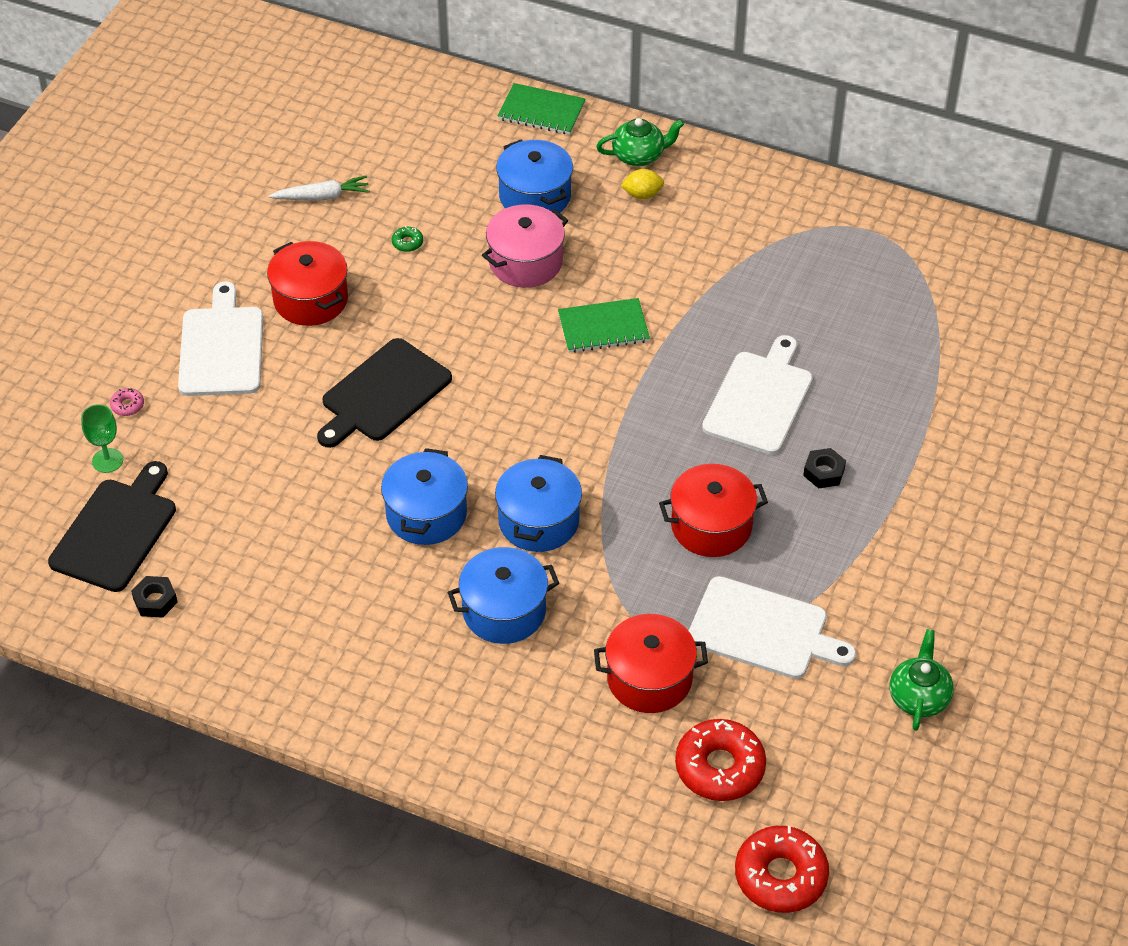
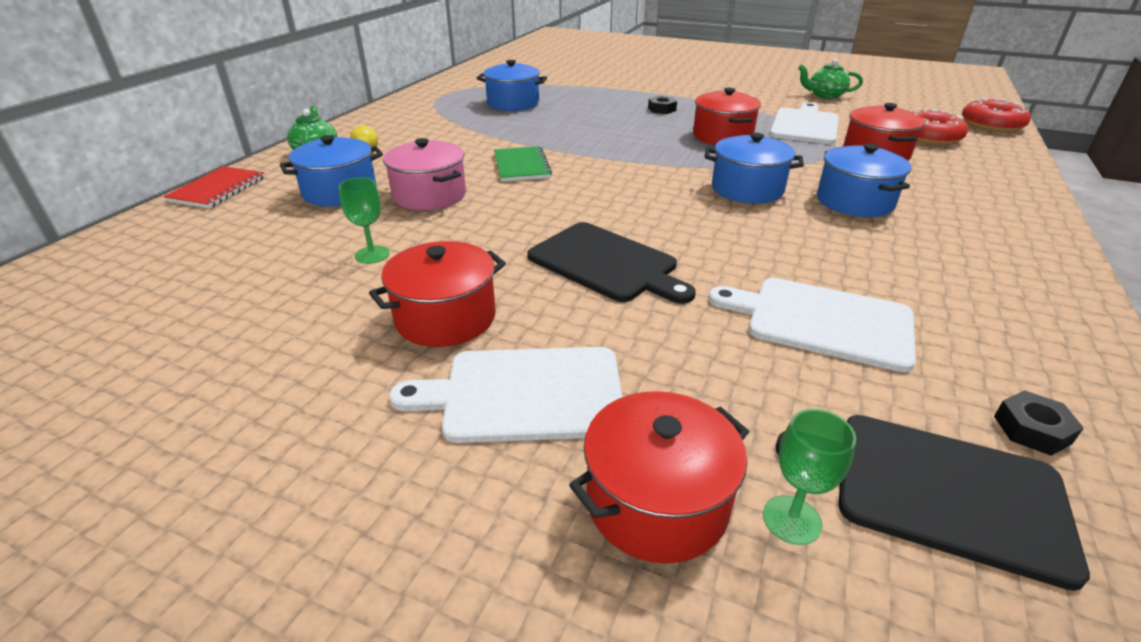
camera: 90 degrees left, 15 degrees down
pink donut [110,388,144,416] -> red pot [569,391,749,564]
white carrot [269,176,370,201] -> none
blue pot [381,448,468,545] -> blue pot moved to [477,60,547,111]
green donut [392,226,423,252] -> green goblet [339,177,390,264]
green notebook [498,83,585,135] -> red notebook [164,166,265,208]
white cutting board [702,335,813,455] -> white cutting board moved to [709,278,916,372]

